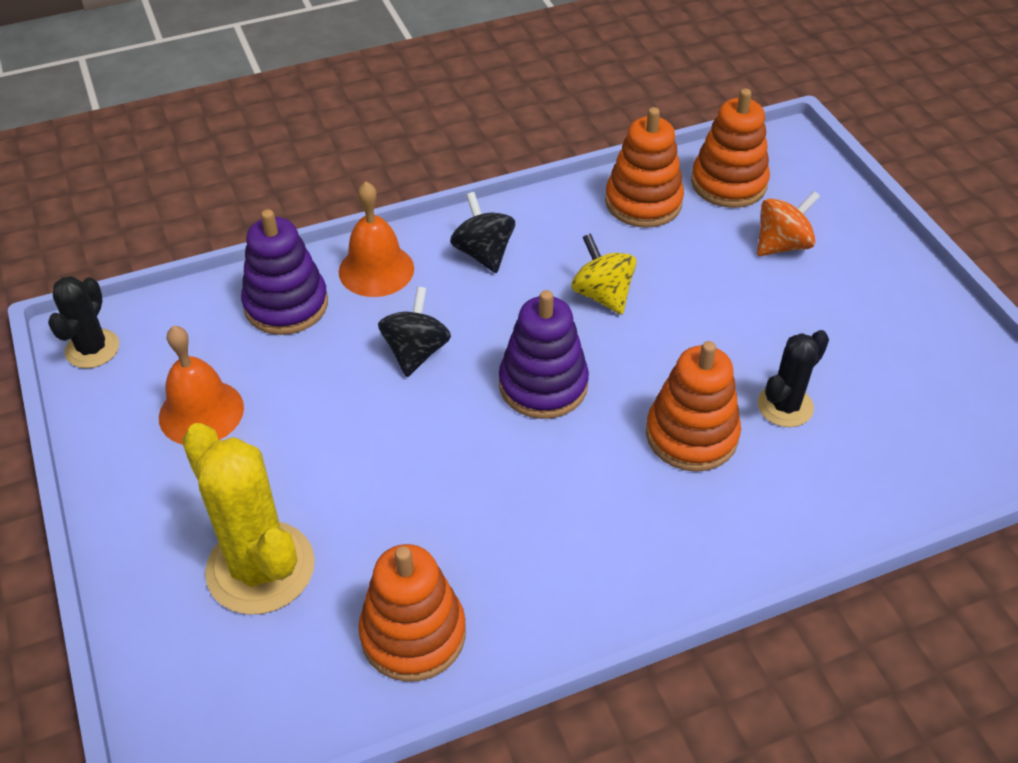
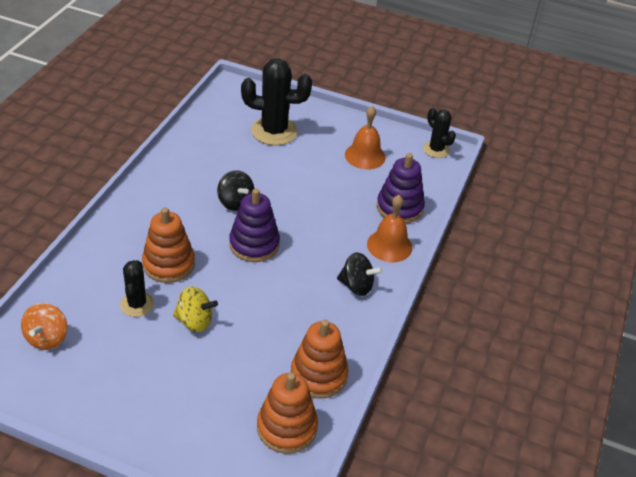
camera: 130 degrees right, 5 degrees down
yellow cactus [182,423,315,614] -> black cactus [241,58,312,145]
orange stacking toy [358,544,466,682] -> none
black spinning top [378,287,451,377] -> black spinning top moved to [217,170,254,211]
yellow spinning top [571,233,637,315] -> yellow spinning top moved to [173,286,218,332]
orange spinning top [757,191,820,256] -> orange spinning top moved to [21,303,67,350]

